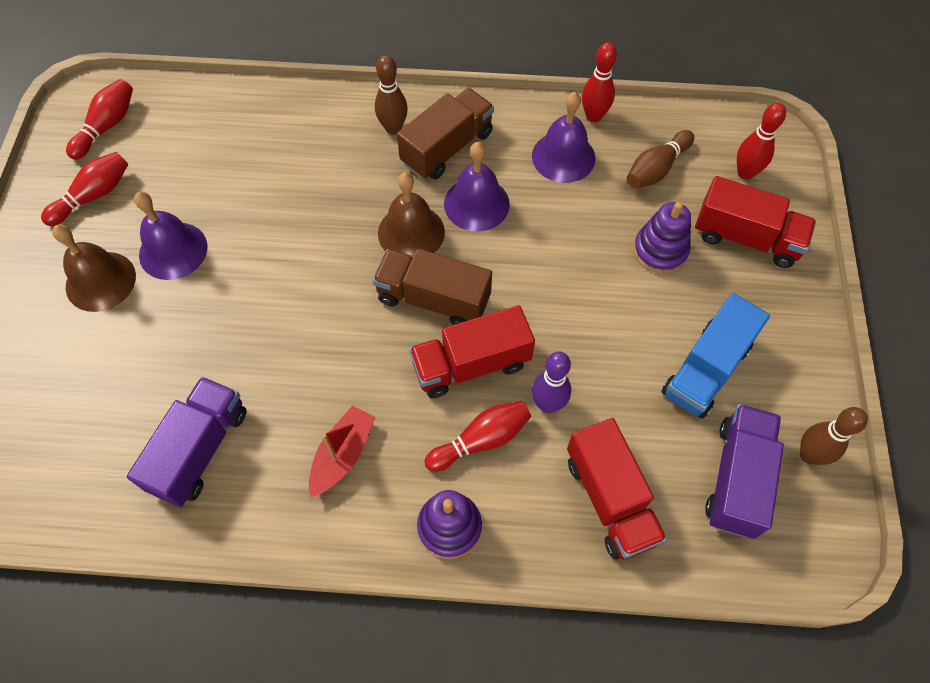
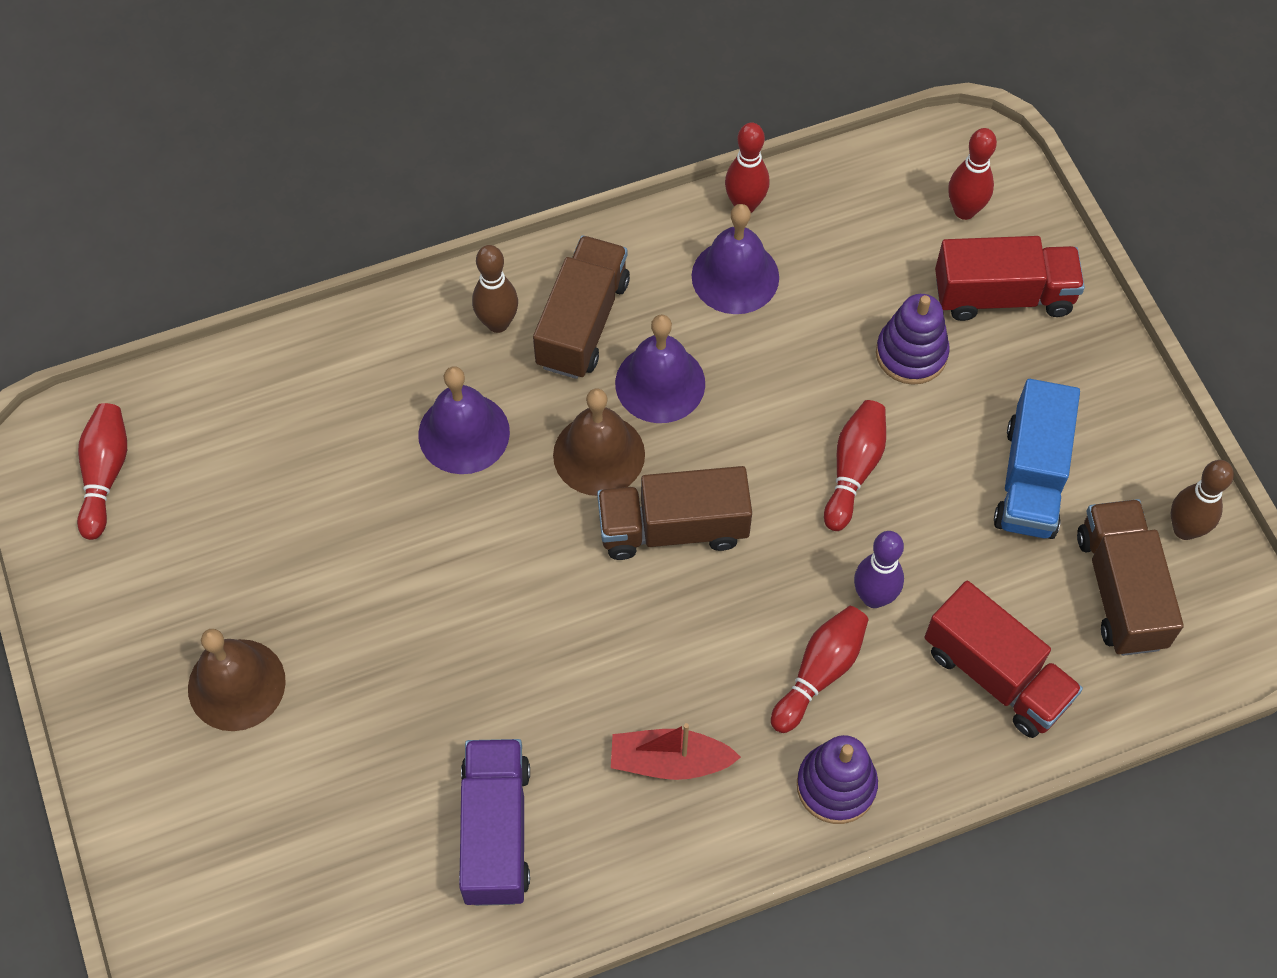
camera: 25 degrees left, 0 degrees up
red bowling pin [41,152,129,226] -> red bowling pin moved to [824,400,886,531]
purple bell [134,192,208,280] -> purple bell moved to [418,366,510,474]
red boat [309,405,376,497] -> red boat turned 90 degrees counterclockwise [611,723,741,780]
red truck [409,305,535,398] -> none
brown bowling pin [627,130,694,189] -> none
purple truck [705,404,784,539] -> brown truck [1077,499,1184,656]

